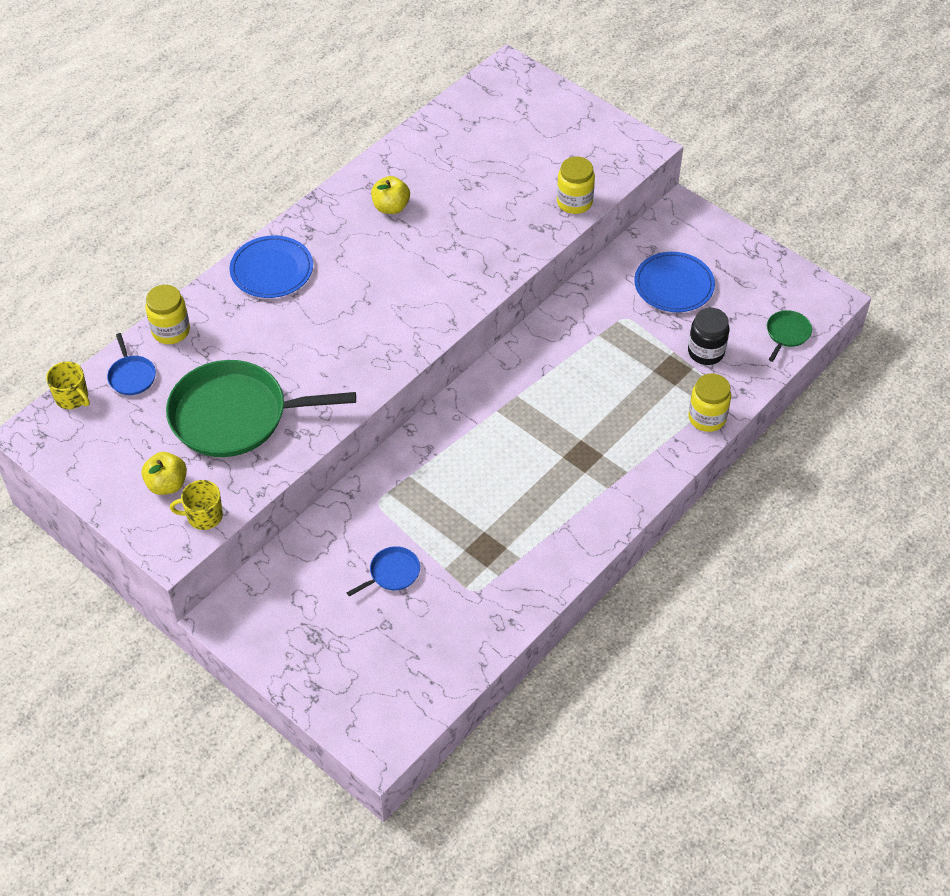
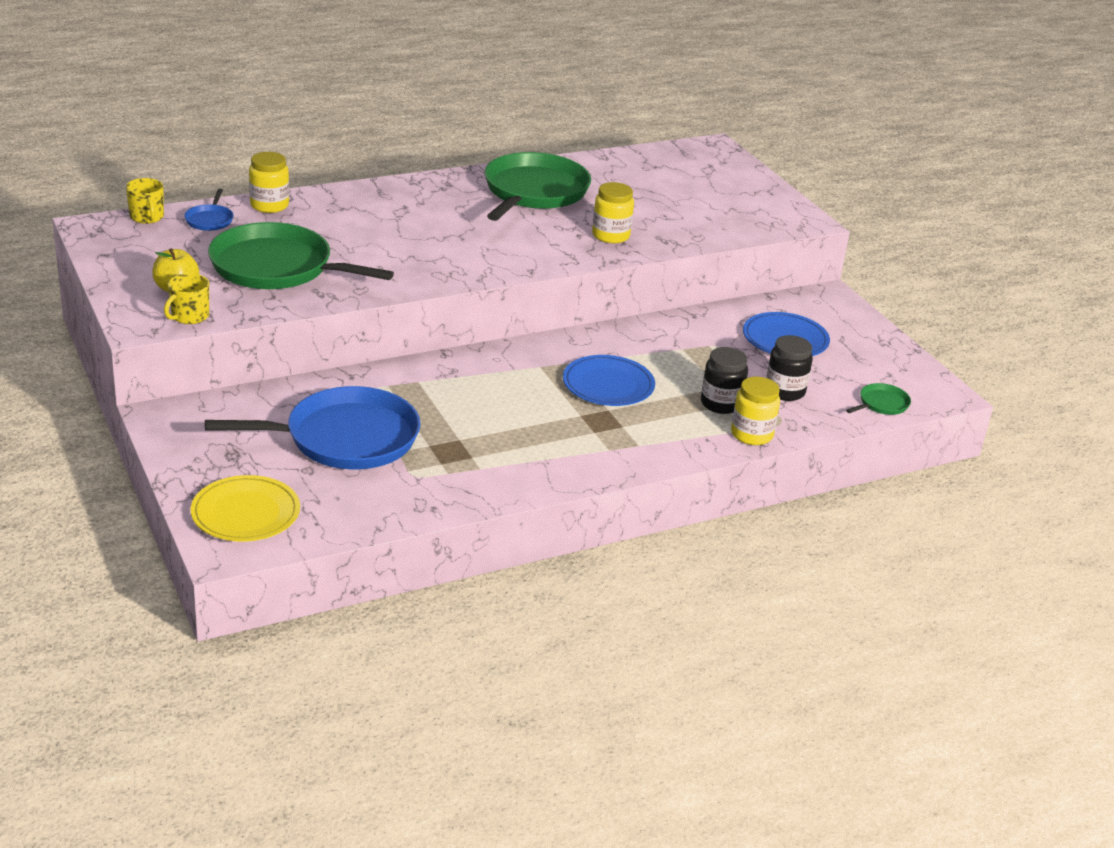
camera: 20 degrees right, 20 degrees down
yellow mug [170,480,223,530] -> yellow mug turned 75 degrees counterclockwise [164,273,209,324]
blue plate [230,235,313,298] -> blue plate moved to [563,355,655,406]
blue pan [347,546,420,597] -> blue pan [205,386,421,470], size x2.38
yellow apple [371,176,410,214] -> green pan [484,152,591,221]
yellow jar [557,157,595,214] -> yellow jar moved to [592,182,634,243]
none -> yellow plate [191,475,300,542]
none -> black jar [701,347,748,414]

